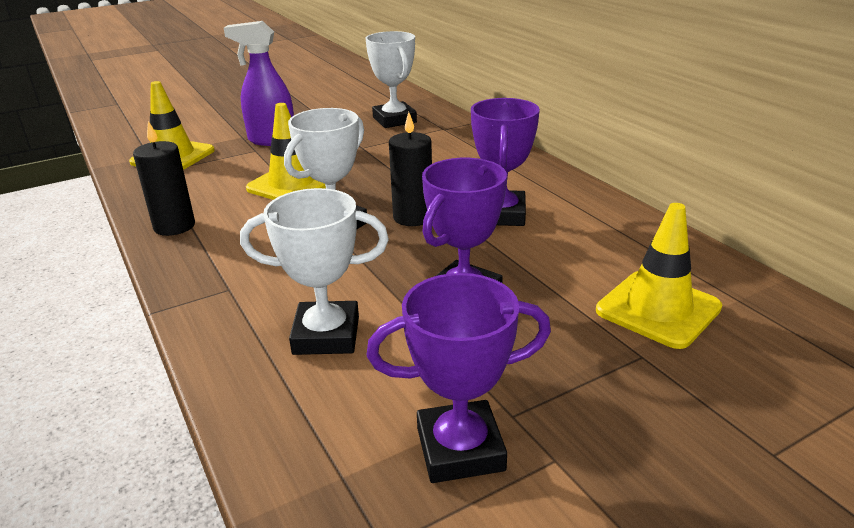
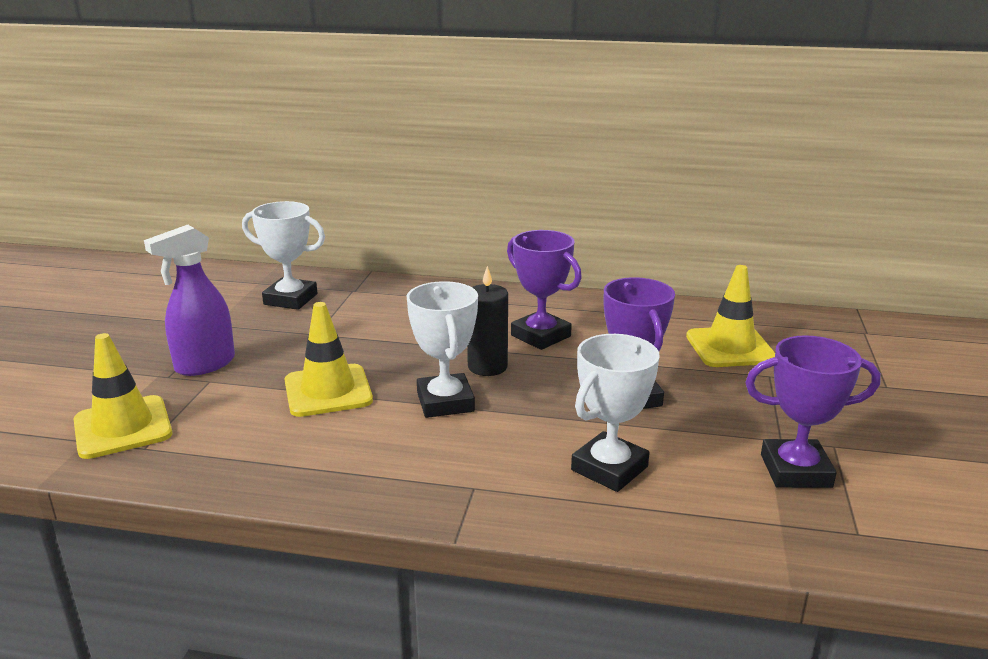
camera: 50 degrees left, 5 degrees down
black candle [133,121,195,236] -> none
purple trophy [366,273,551,483] -> purple trophy turned 60 degrees clockwise [745,335,881,488]

